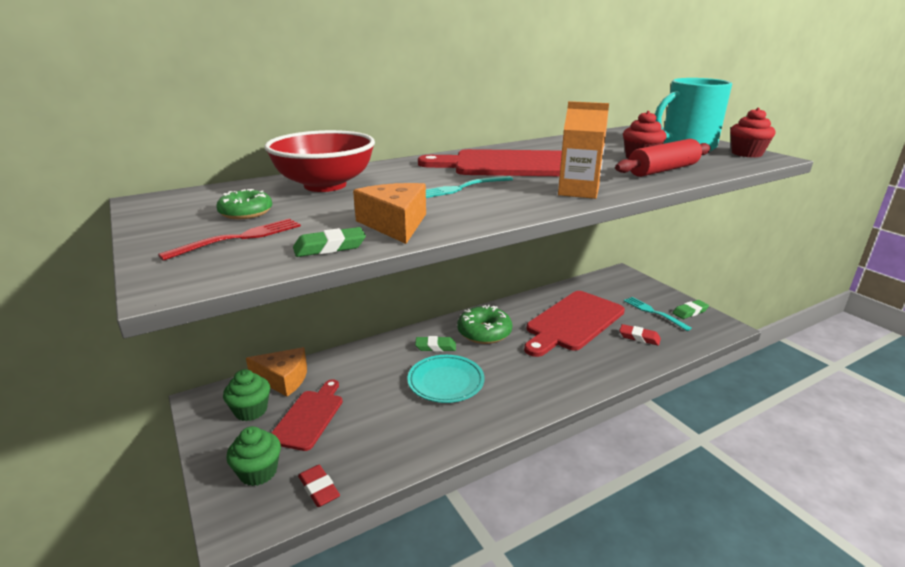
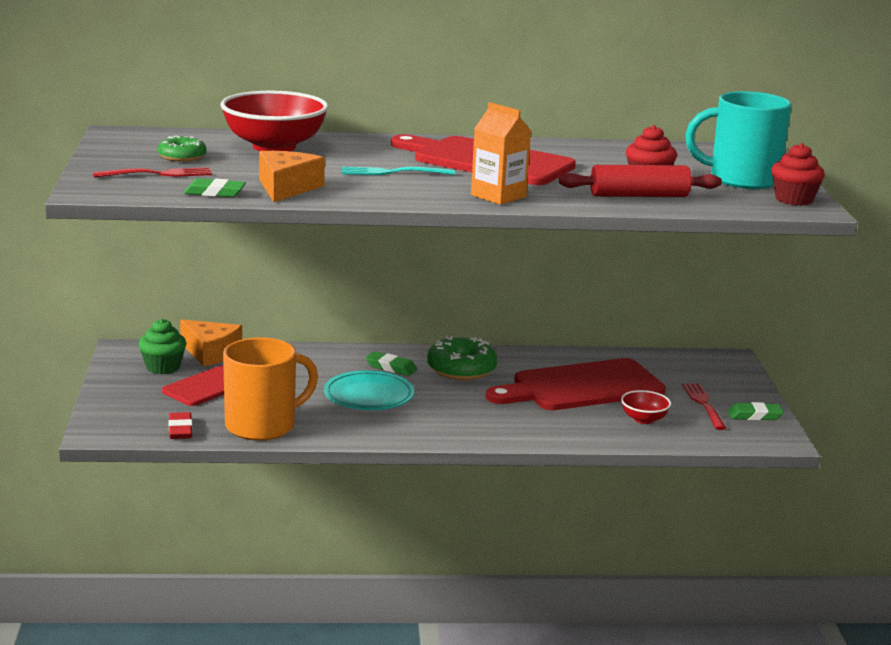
camera: 25 degrees right, 5 degrees down
green cupcake [226,426,281,486] -> none
red eraser [619,324,661,346] -> red bowl [621,390,671,424]
turquoise fork [624,297,692,331] -> red fork [682,383,726,430]
none -> orange mug [223,337,318,441]

